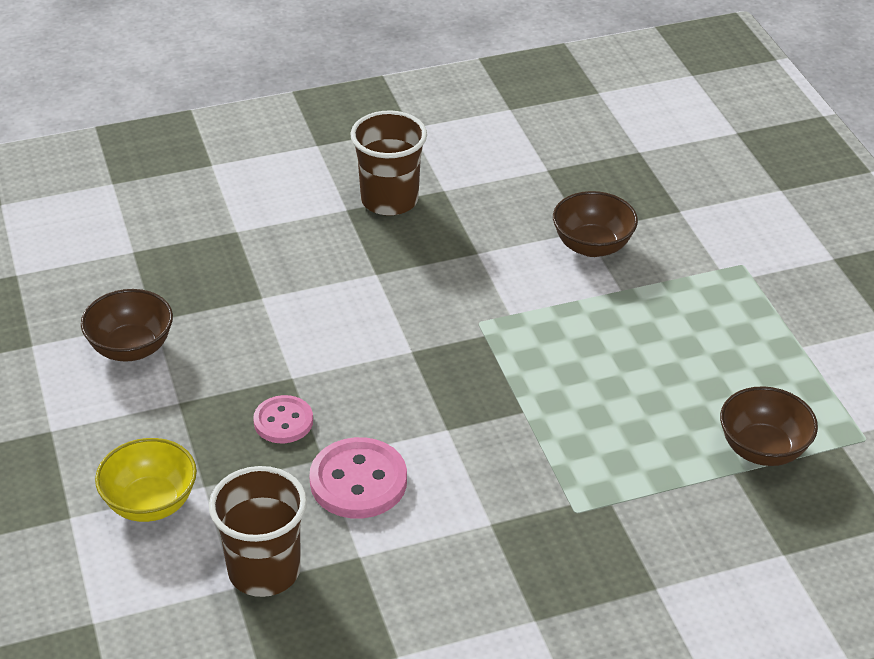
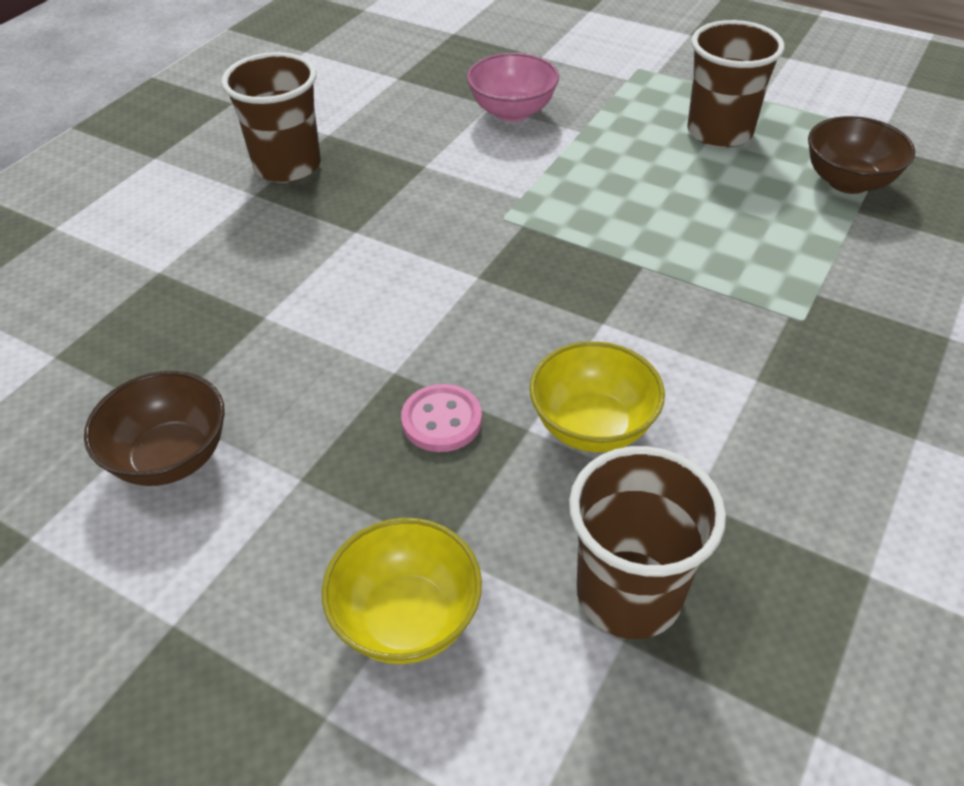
camera: 40 degrees left, 5 degrees up
pink button [309,437,407,519] -> yellow bowl [530,341,665,452]
brown bowl [553,191,638,257] -> pink bowl [467,53,559,122]
none -> brown cup [687,20,785,148]

